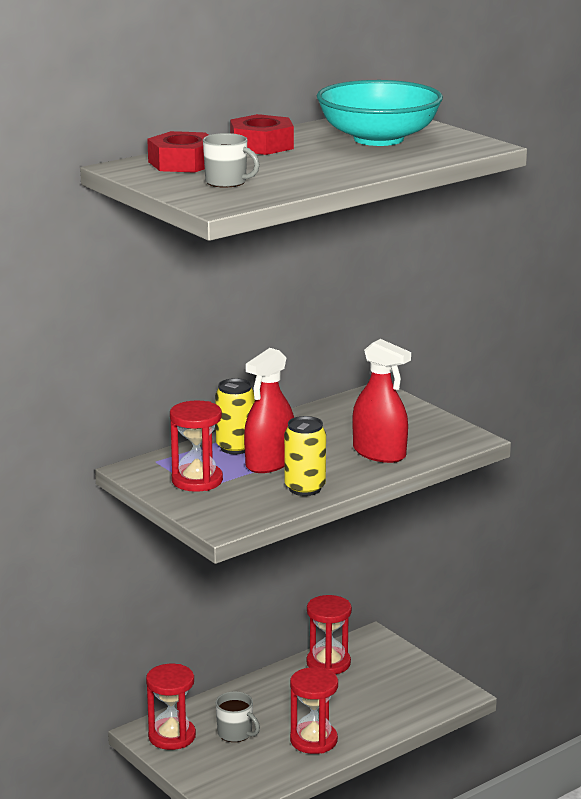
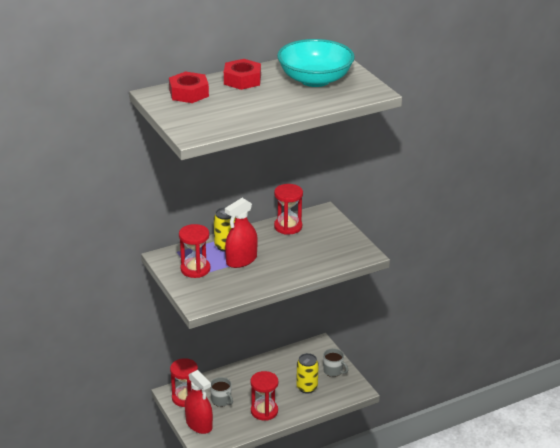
camera: 10 degrees right, 10 degrees up
grey mug [203,133,260,188] -> grey mug moved to [323,348,348,377]
yellow can [284,416,326,496] -> yellow can moved to [296,353,319,393]
red hourglass [307,595,352,674] -> red hourglass moved to [274,184,303,235]
red spray bottle [352,339,411,463] -> red spray bottle moved to [185,370,213,434]

